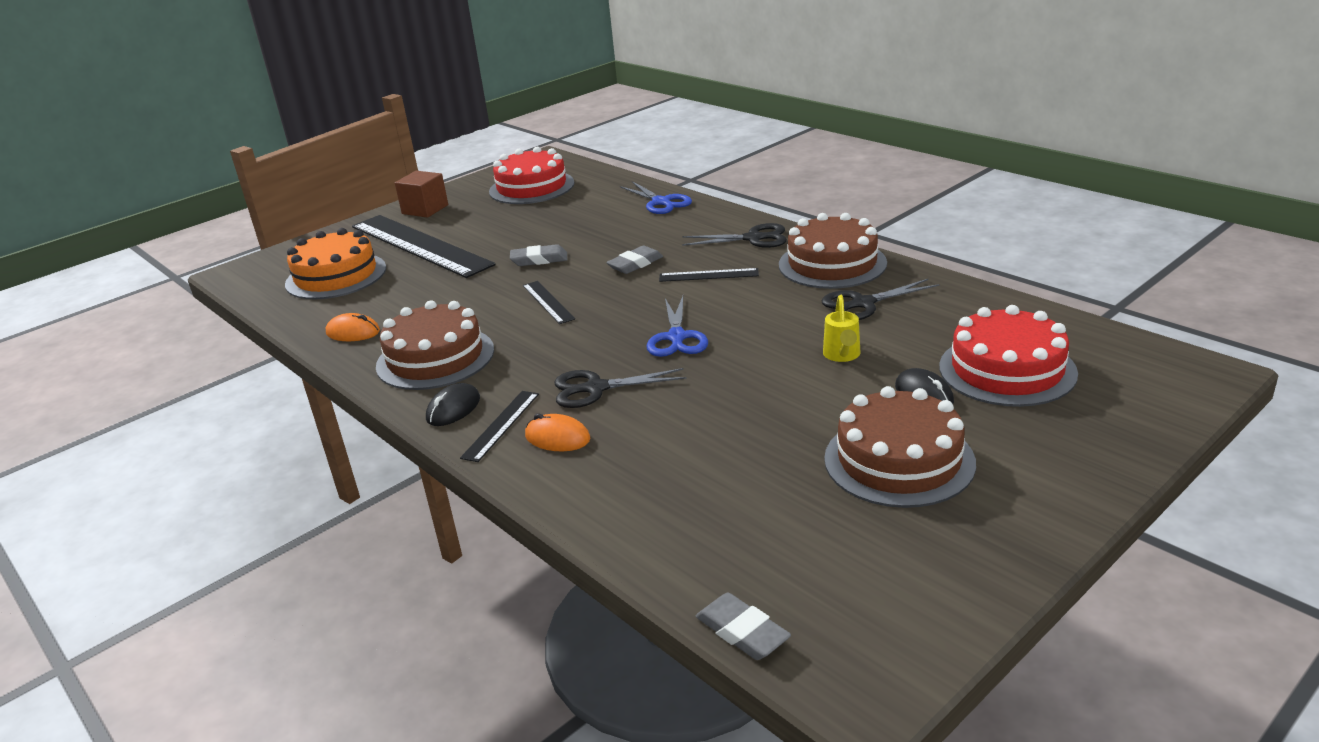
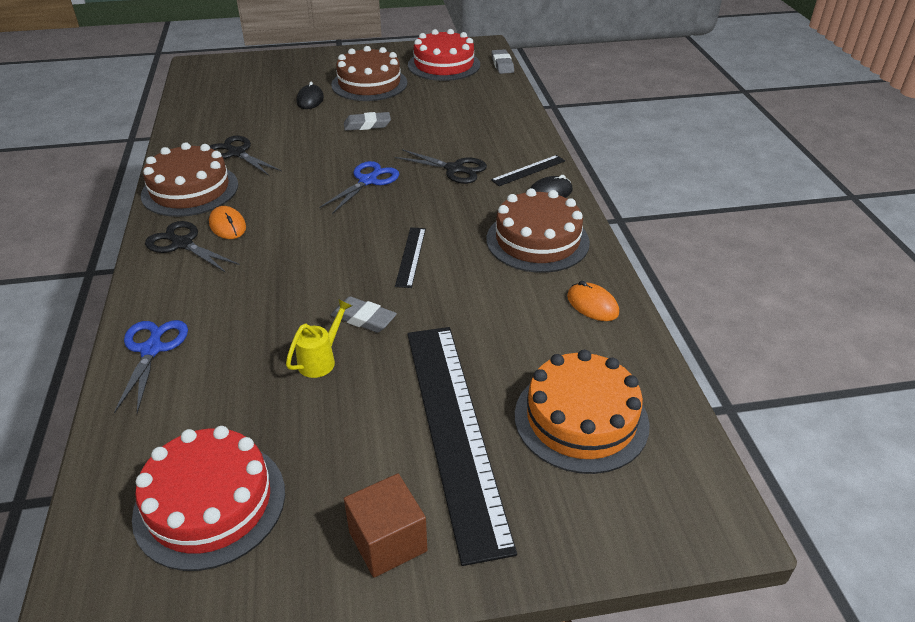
camera: 150 degrees left, 10 degrees up
orange mouse [525,413,590,451] -> orange mouse moved to [209,206,246,239]
grey eraser [606,246,663,274] -> grey eraser moved to [344,112,391,131]
black ruler [659,268,759,282] -> none
black scissors [821,279,939,320] -> black scissors turned 150 degrees counterclockwise [210,136,282,176]
yellow watering can [823,295,860,362] -> yellow watering can moved to [286,299,352,378]
red cake [939,305,1078,407] -> red cake moved to [408,29,480,81]

